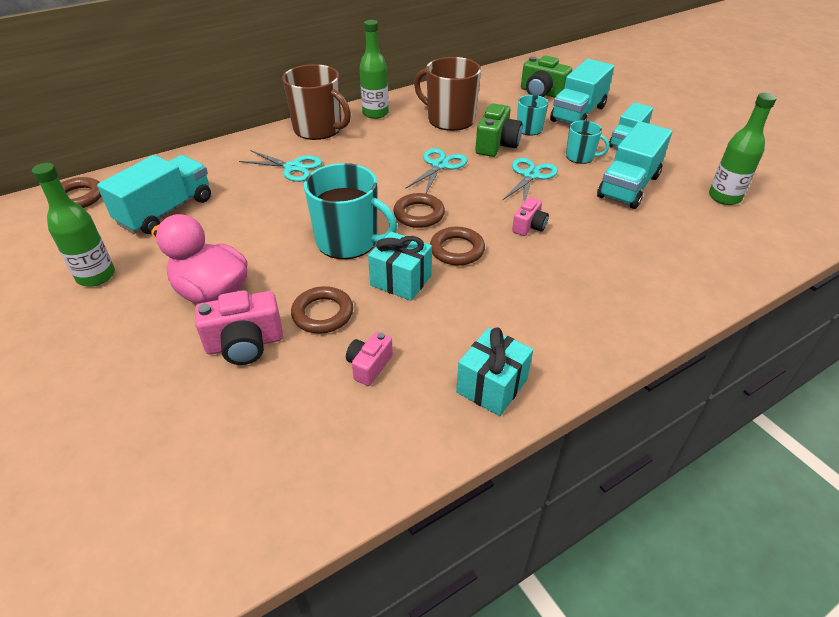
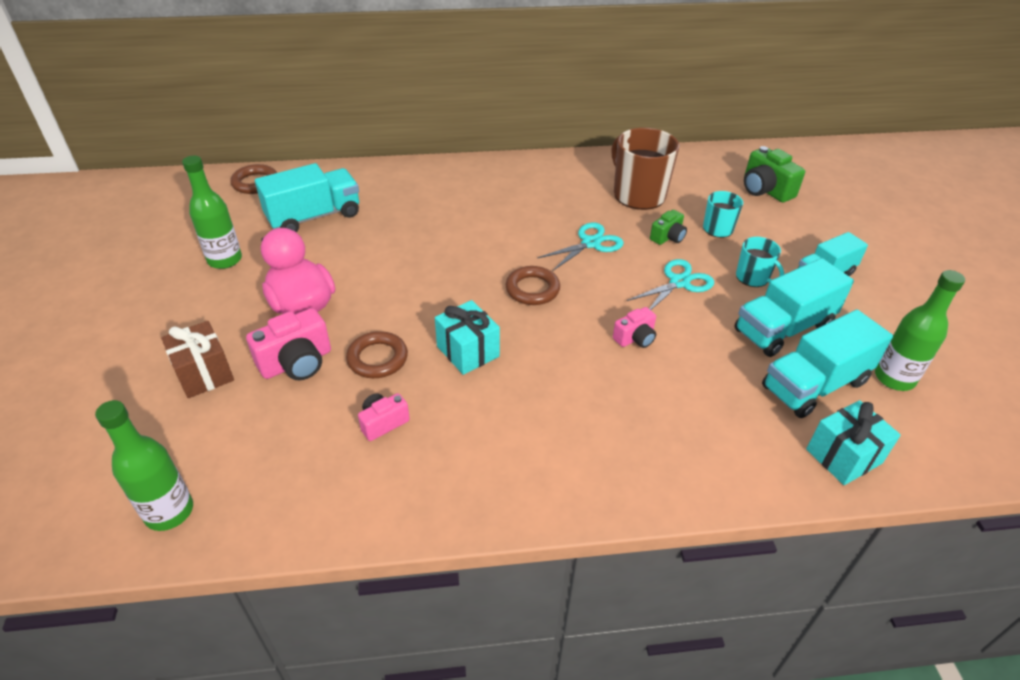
camera: 25 degrees right, 0 degrees up
pink camera [195,290,283,365] -> pink camera turned 45 degrees counterclockwise [246,308,331,380]
turquoise scissors [239,150,322,182] -> none
brown mug [283,64,351,140] -> none
turquoise mug [304,163,397,259] -> none
green bottle [359,20,389,119] -> green bottle moved to [95,400,193,531]
brown ring [430,227,485,266] -> none
turquoise gift [456,328,533,416] -> turquoise gift moved to [806,400,901,485]
green camera [475,103,523,157] -> green camera [650,210,687,245], size x0.60
turquoise truck [550,59,614,124] -> turquoise truck moved to [762,310,893,418]
none -> brown gift [161,321,234,398]

